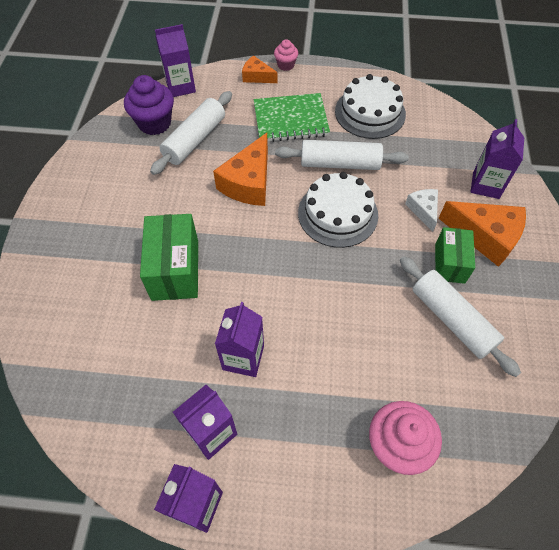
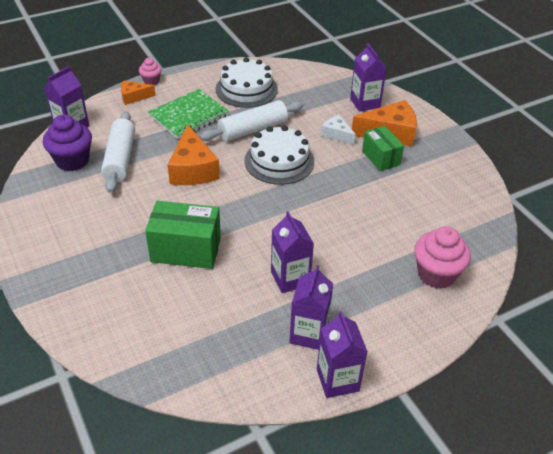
camera: 35 degrees left, 15 degrees down
green box [140,214,198,301] -> green box turned 45 degrees counterclockwise [145,201,221,269]
white rolling pin [400,256,521,377] -> none

